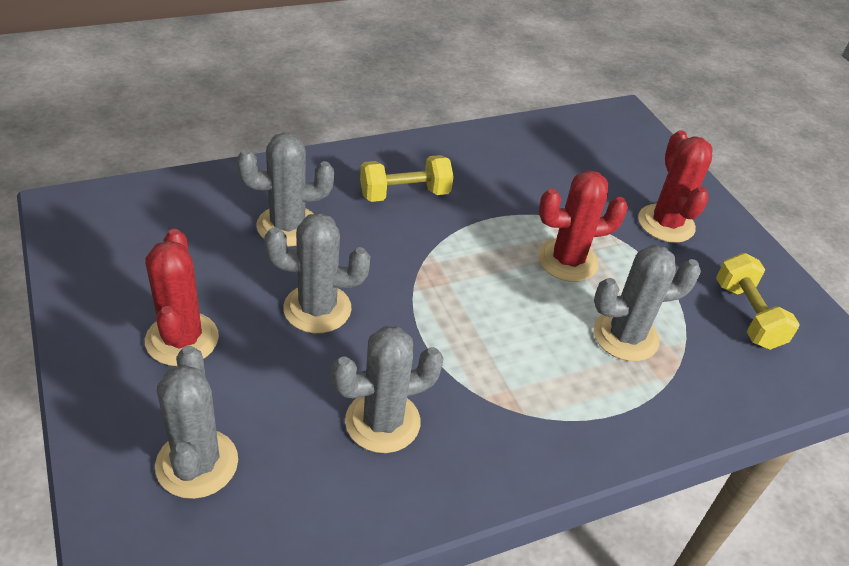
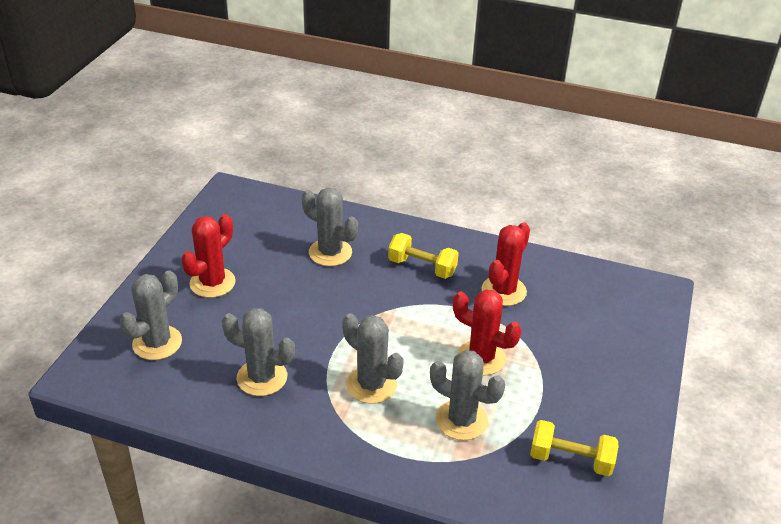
camera: 45 degrees right, 5 degrees down
grey cactus [264,213,370,333] -> grey cactus moved to [342,313,404,404]
red cactus [638,130,712,243] -> red cactus moved to [481,222,530,306]
yellow dumbbell [716,253,800,350] -> yellow dumbbell turned 75 degrees clockwise [530,420,618,476]

